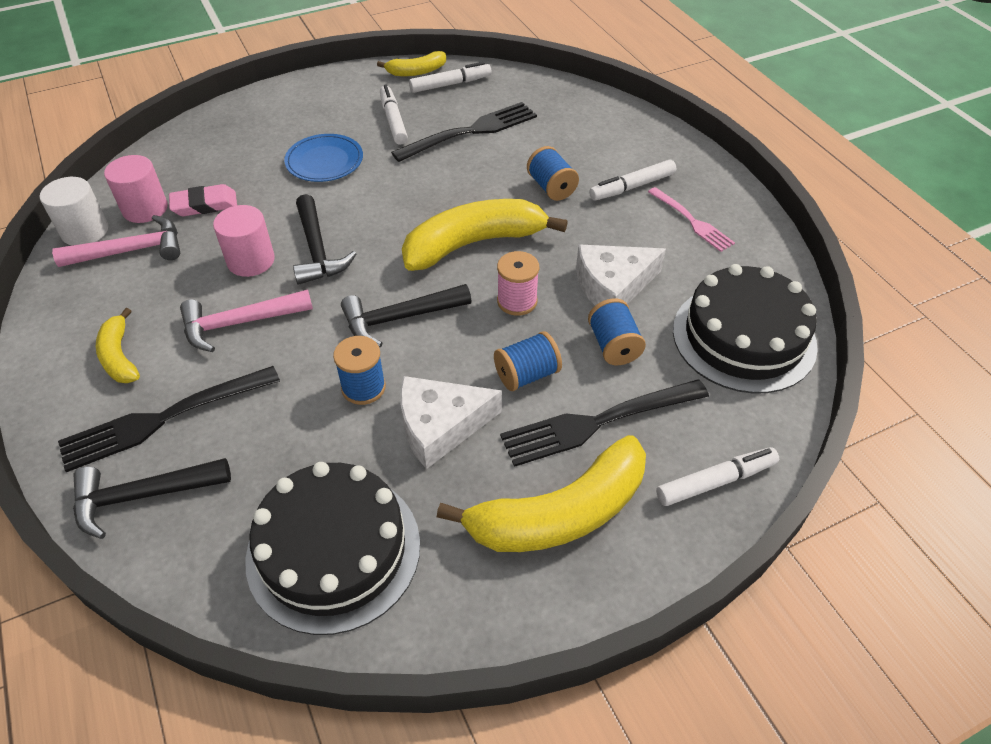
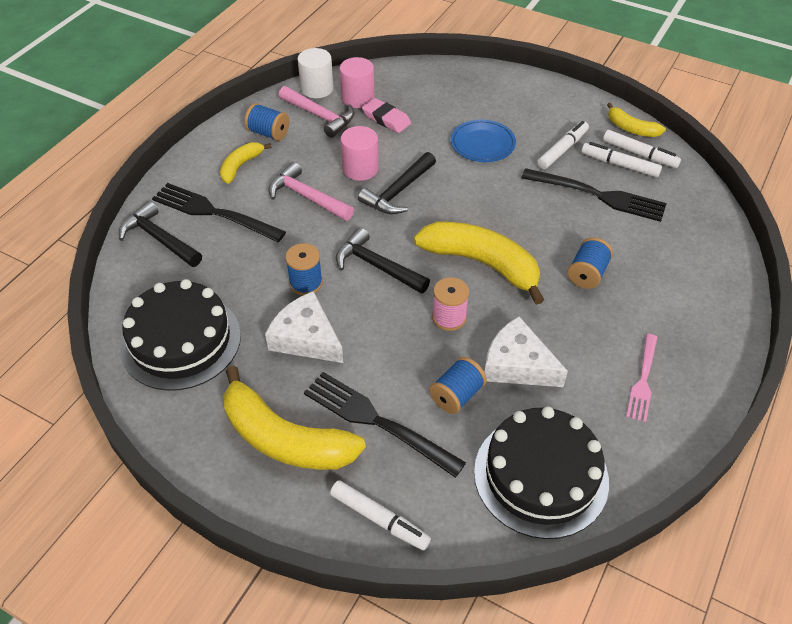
camera: 55 degrees right, 0 degrees up
blue spool [494,331,562,391] -> blue spool moved to [245,103,289,141]
white marker [589,160,676,200] -> white marker moved to [581,142,662,177]

